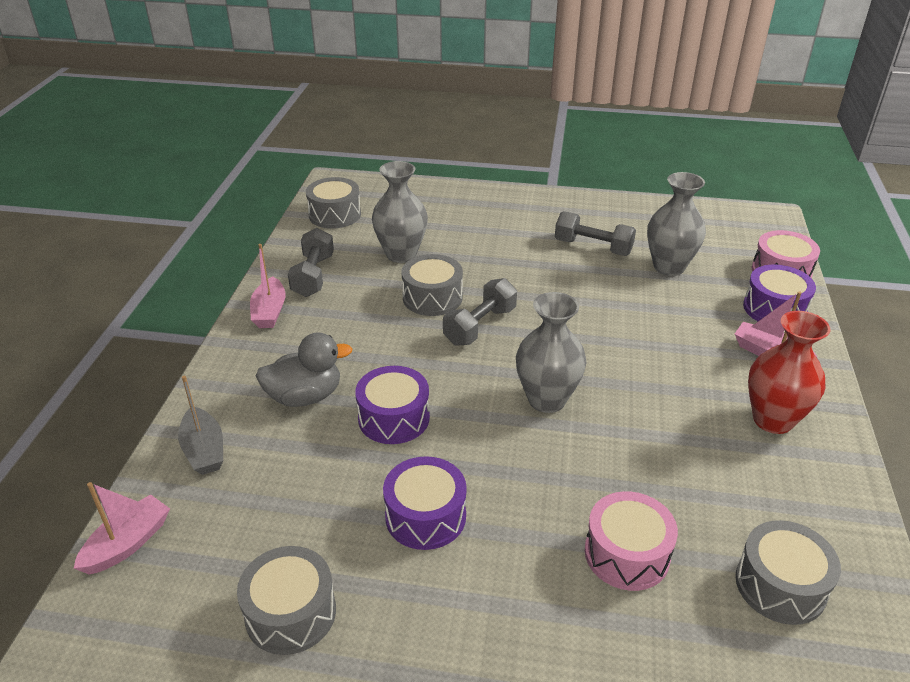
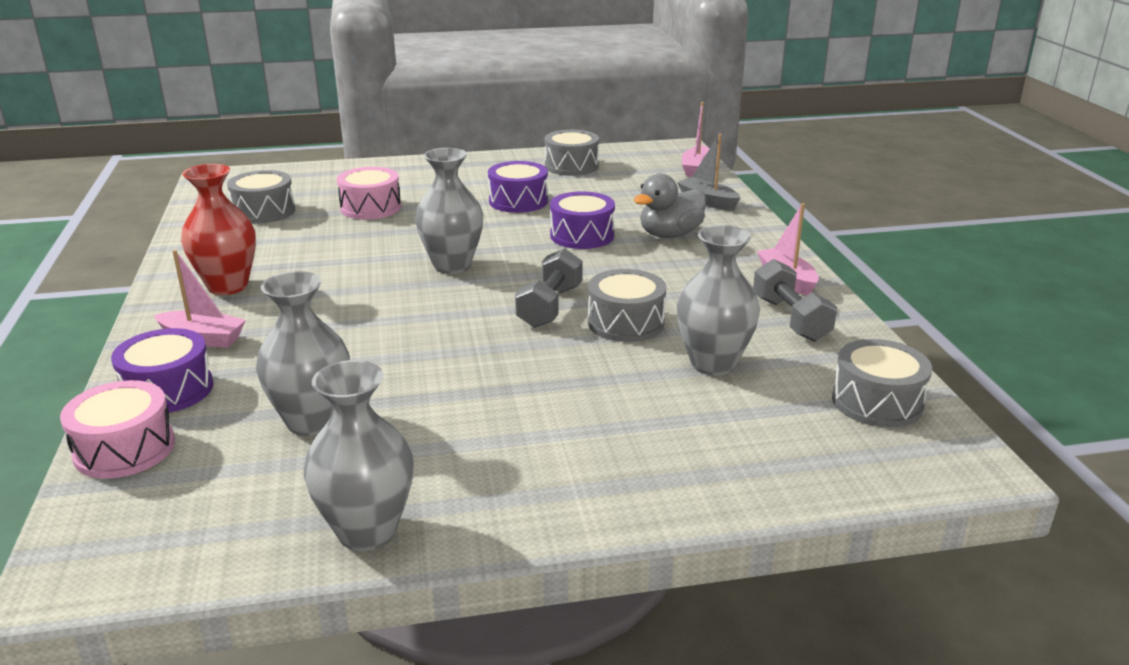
camera: 160 degrees right, 10 degrees down
grey dumbbell [555,211,636,256] -> none
none -> grey vase [304,360,414,551]

